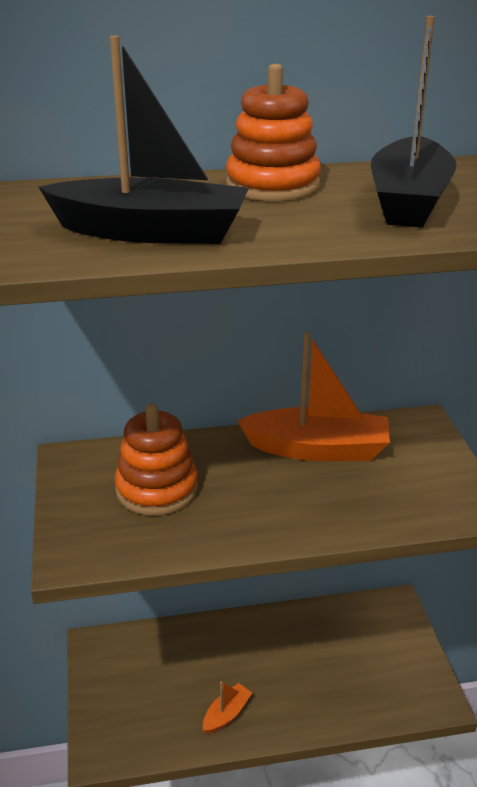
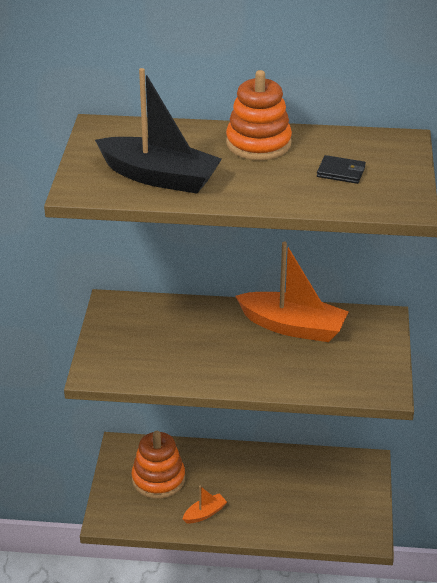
camera: 15 degrees right, 5 degrees up
orange stacking toy [115,403,198,515] -> orange stacking toy moved to [132,431,185,499]
black boat [371,16,456,228] -> black wallet [317,155,366,184]

